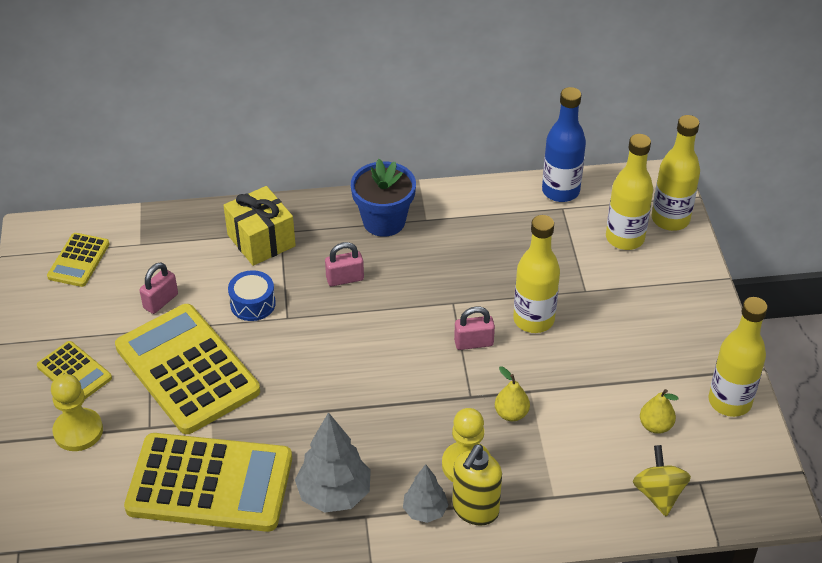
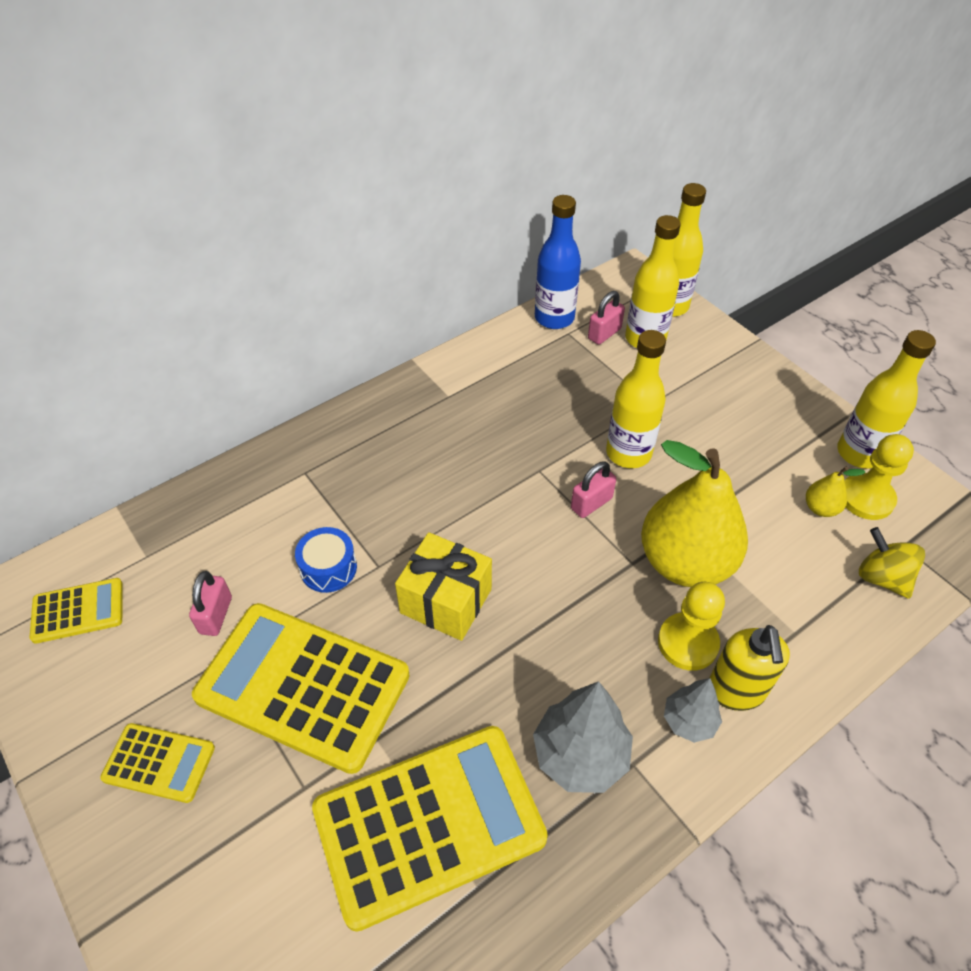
camera: 30 degrees left, 5 degrees up
yellow calculator [47,233,110,287] -> yellow calculator turned 90 degrees counterclockwise [30,578,123,644]
yellow pawn [51,374,103,451] -> yellow pawn moved to [844,434,914,520]
yellow gift [223,186,296,266] -> yellow gift moved to [395,532,492,641]
pink padlock [325,242,364,286] -> pink padlock moved to [588,291,625,345]
blue flower pot [351,159,416,237] -> none
yellow pear [495,366,530,421] -> yellow pear [641,440,748,587], size x2.46

